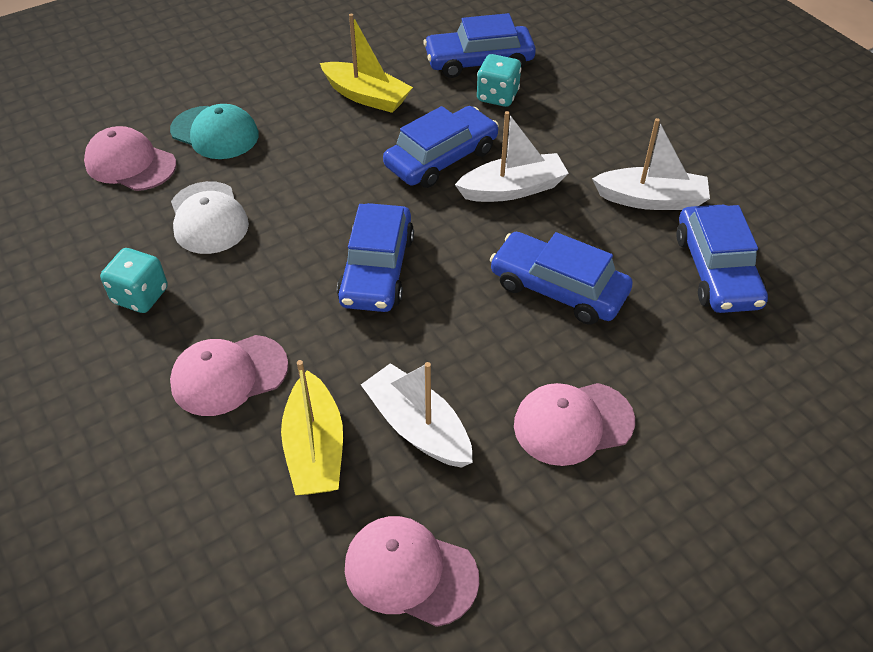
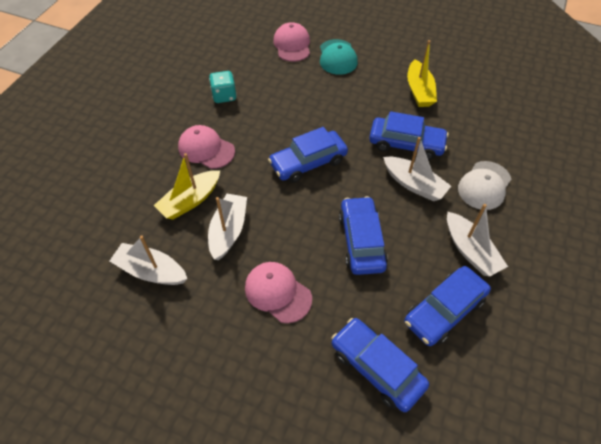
camera: 55 degrees right, 5 degrees up
white cap [171,181,249,254] -> white cap moved to [458,161,511,210]
pink cap [345,516,479,627] -> white boat [110,236,187,285]
blue car [423,13,536,78] -> blue car moved to [331,318,429,412]
turquoise dice [477,54,521,107] -> none

